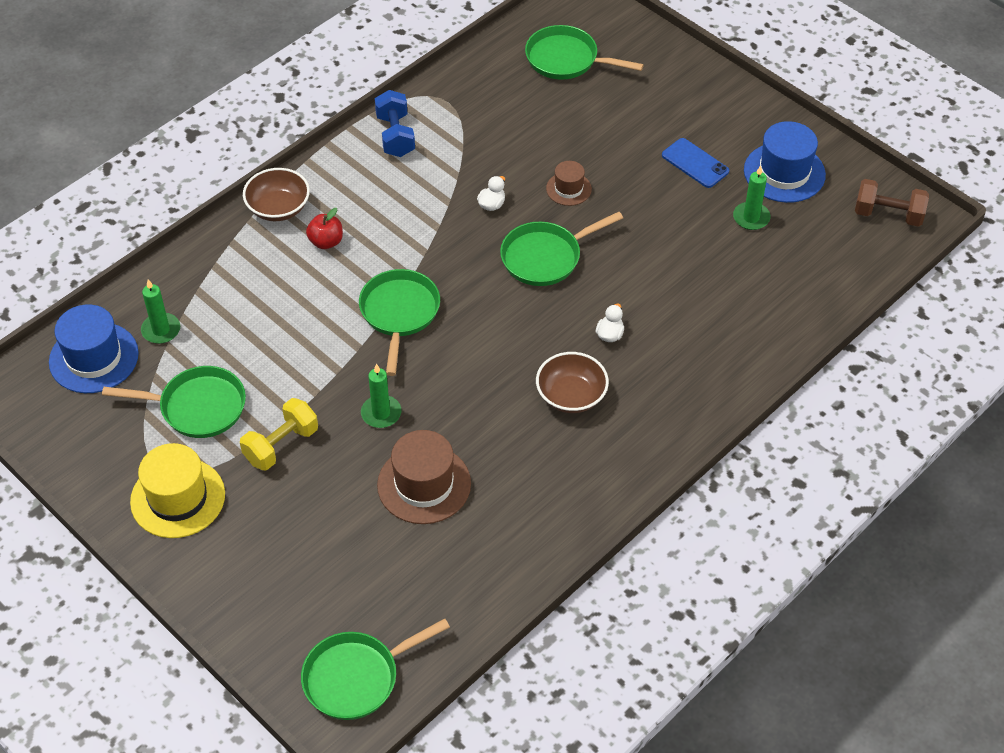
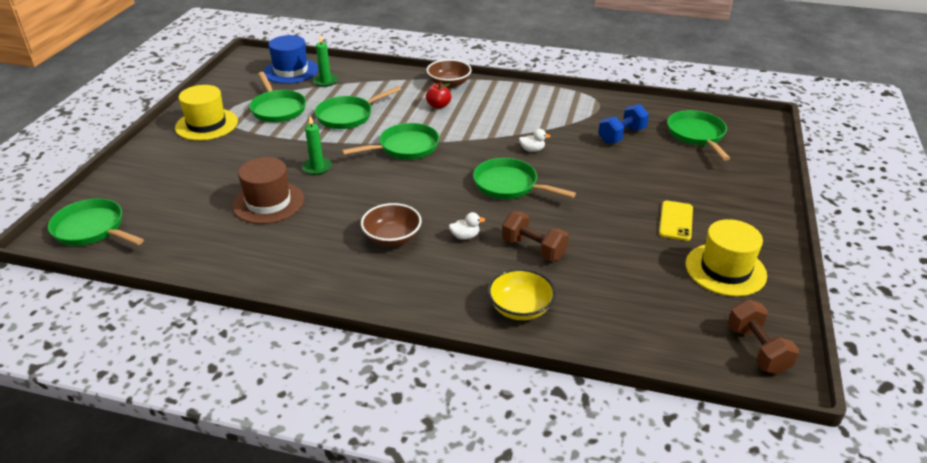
camera: 60 degrees right, 15 degrees down
yellow dumbbell [240,398,318,471] -> none
blue dumbbell [375,90,415,157] -> blue dumbbell moved to [598,104,649,144]
brown hat [546,161,592,206] -> none
blue phone [662,138,729,188] -> yellow phone [659,201,693,241]
green candle [733,165,771,230] -> none
blue hat [744,121,826,203] -> yellow hat [686,219,767,296]
none -> green pan [315,86,401,129]
none -> yellow bowl [488,269,556,320]
none -> brown dumbbell [502,212,569,261]

